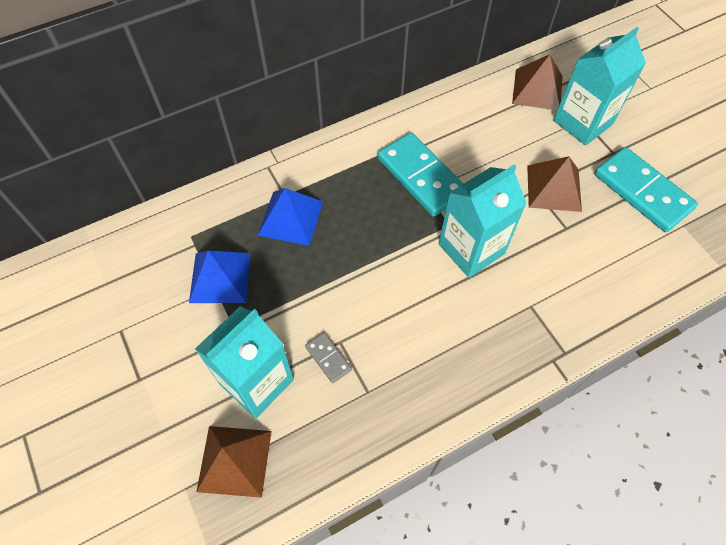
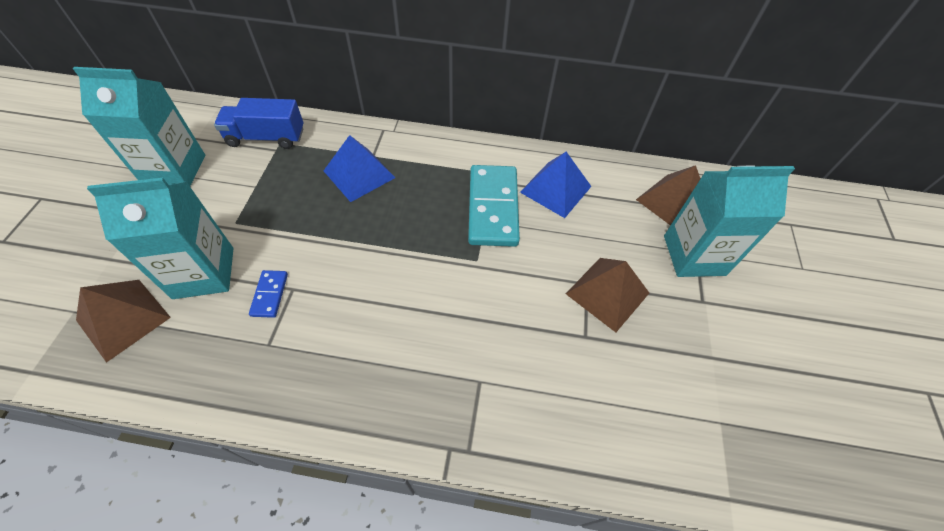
camera: 35 degrees right, 5 degrees down
blue pyramid [189,251,251,303] -> blue pyramid moved to [520,152,592,218]
grey domino [305,332,352,383] -> blue domino [249,270,288,318]
turquoise carton [439,164,527,278] -> turquoise carton moved to [73,67,205,186]
turquoise domino [595,147,698,232] -> none
none -> blue truck [214,98,303,149]

